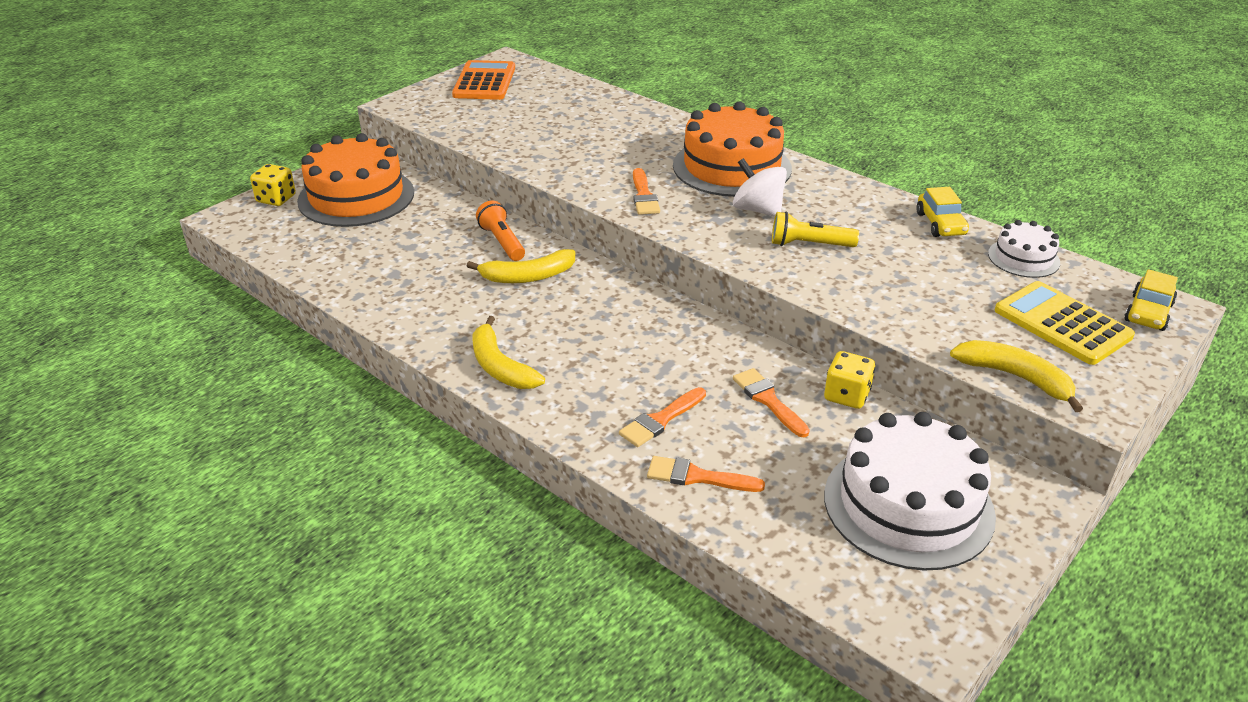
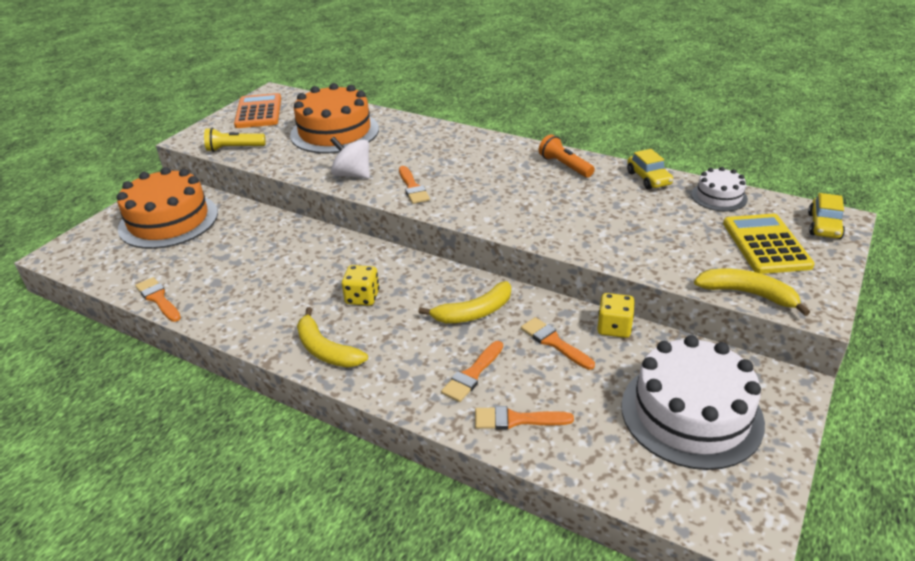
camera: 10 degrees left, 0 degrees up
yellow dice [250,164,296,206] -> yellow dice moved to [342,265,379,306]
yellow banana [467,249,575,283] -> yellow banana moved to [418,281,511,323]
orange flashlight [476,200,525,261] -> orange flashlight moved to [539,134,595,178]
orange cake [673,101,792,197] -> orange cake moved to [290,83,379,154]
white spinning top [733,158,787,217] -> white spinning top moved to [330,137,370,179]
yellow flashlight [772,212,859,247] -> yellow flashlight moved to [204,128,266,152]
yellow calculator [995,281,1135,365] -> yellow calculator turned 45 degrees clockwise [723,214,815,274]
none -> orange brush [135,277,181,322]

